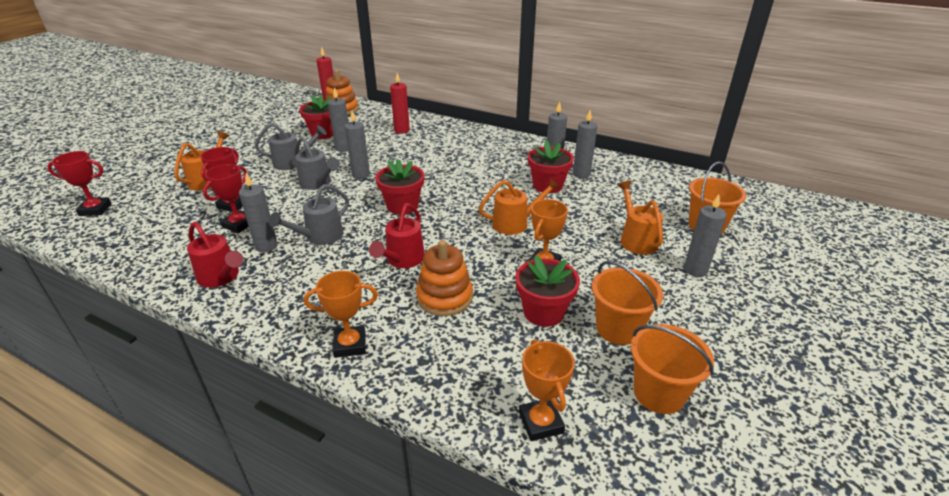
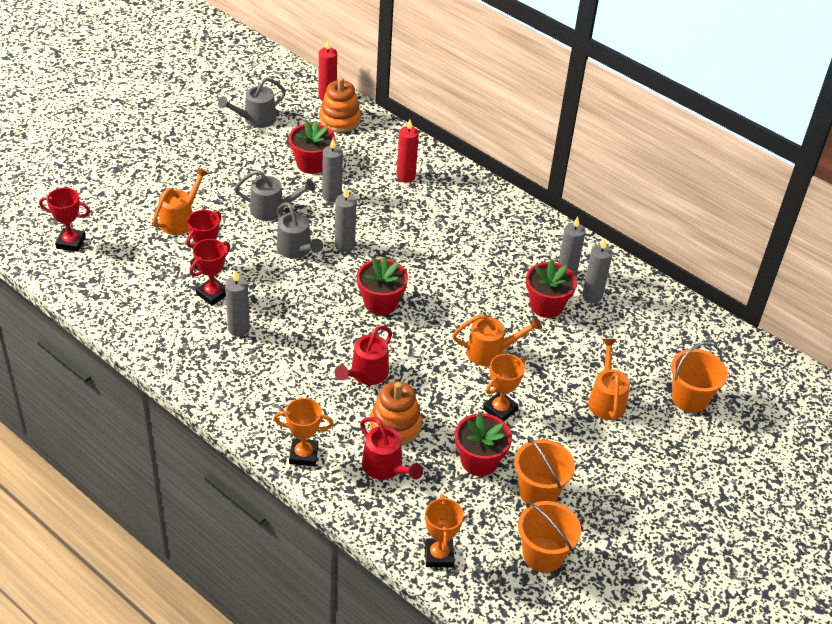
camera: 10 degrees right, 10 degrees up
red watering can [187,222,243,288] -> red watering can moved to [360,417,423,480]
grey watering can [269,184,349,245] -> grey watering can moved to [218,77,286,128]
grey candle [684,194,727,277] -> none

